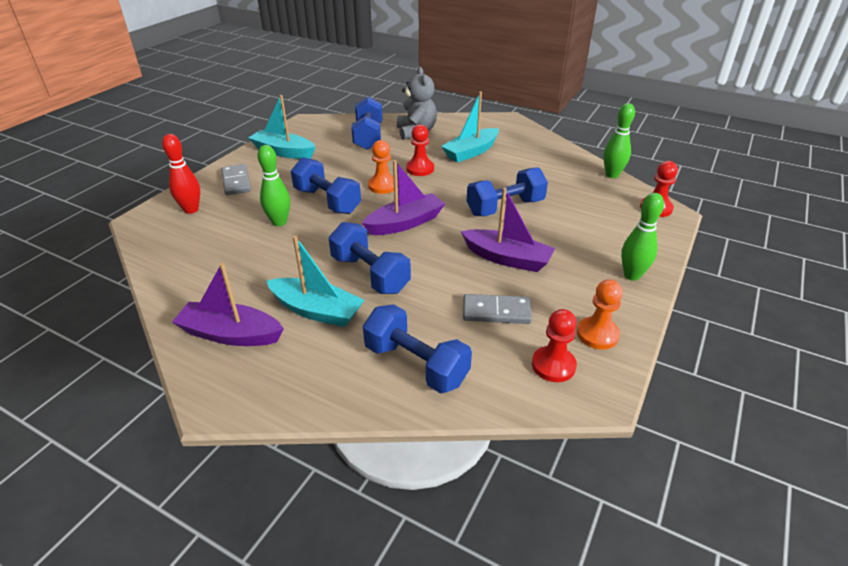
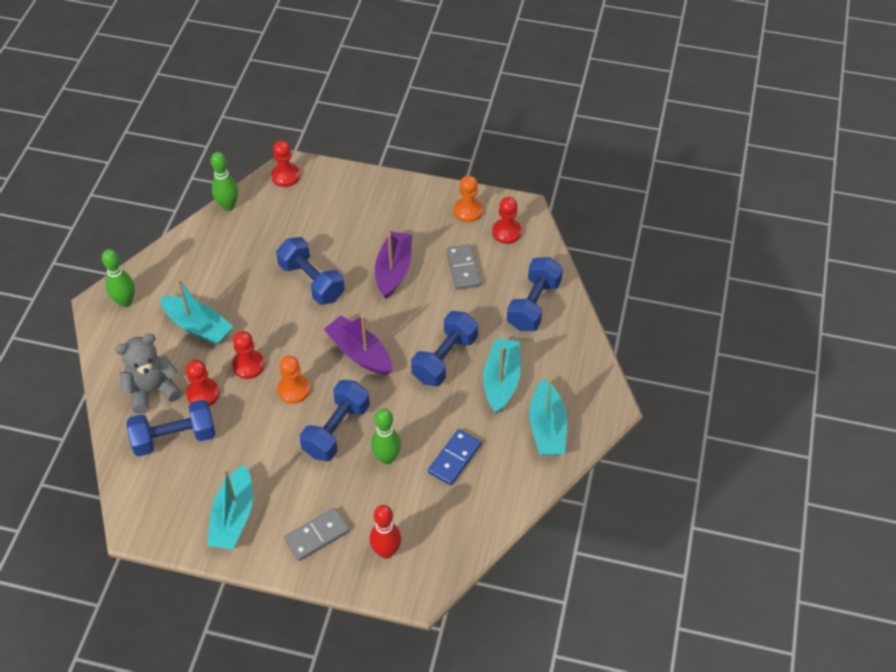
camera: 105 degrees left, 15 degrees up
purple boat [172,263,284,346] -> turquoise boat [529,378,567,455]
green bowling pin [621,193,664,281] -> green bowling pin moved to [102,249,135,307]
none -> red pawn [186,360,220,406]
none -> blue domino [428,429,481,486]

